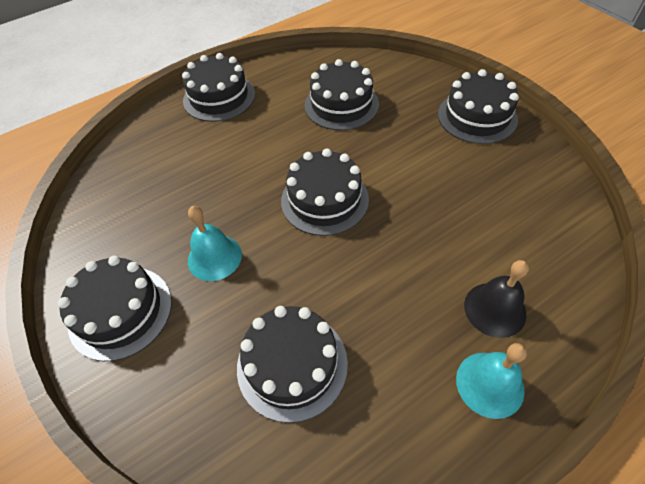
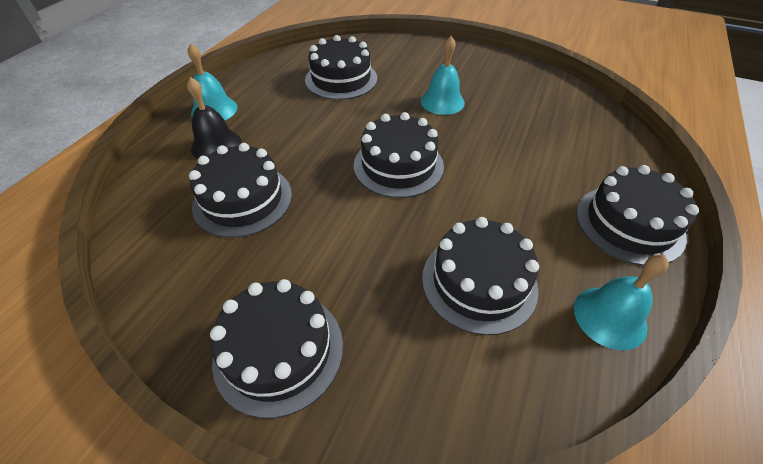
camera: 145 degrees right, 5 degrees down
black cake [57,256,172,361] -> black cake moved to [189,143,292,238]
none -> turquoise bell [574,255,669,350]

